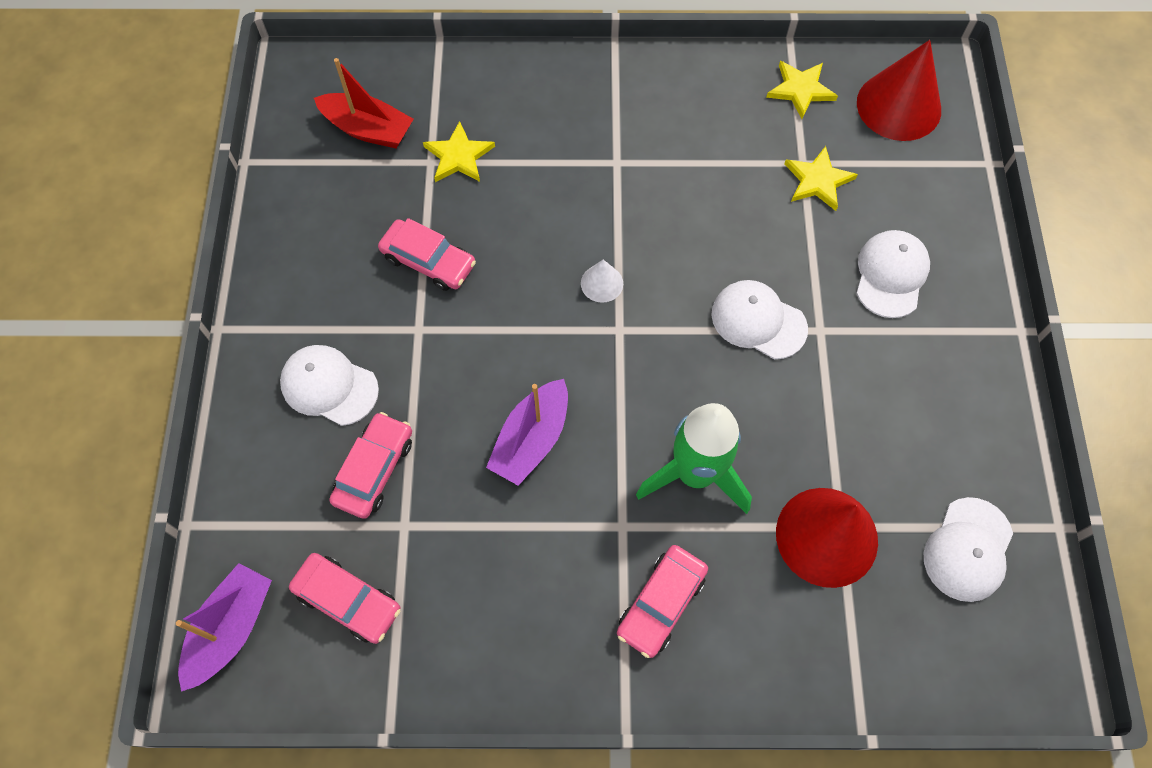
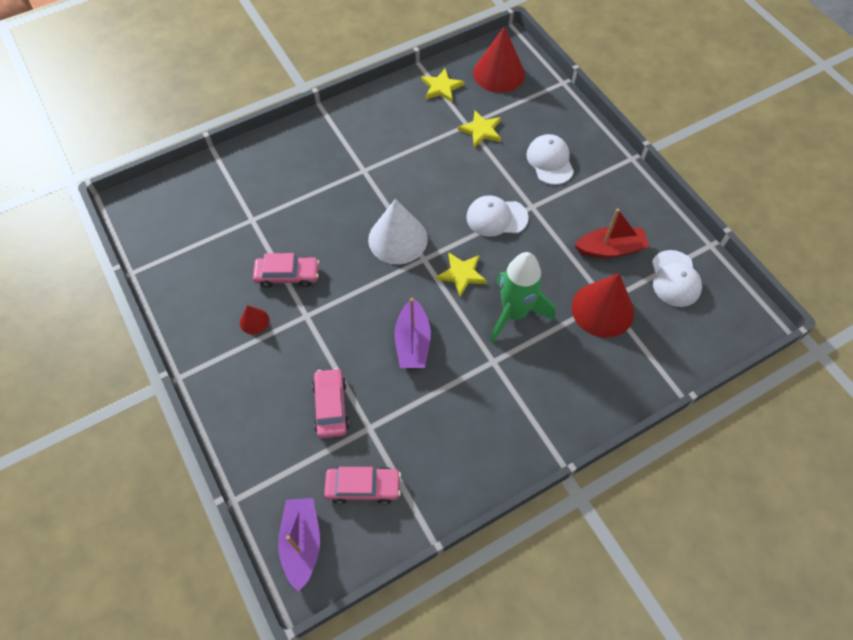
camera: 30 degrees left, 5 degrees down
white cap [280,345,379,426] -> none
red boat [314,58,414,149] -> red boat moved to [575,208,649,258]
yellow star [423,121,495,182] -> yellow star moved to [436,252,487,297]
white cone [581,260,623,303] -> white cone [368,199,428,264], size x2.14
pink car [617,545,708,658] -> none
none -> red cone [240,305,269,334]

